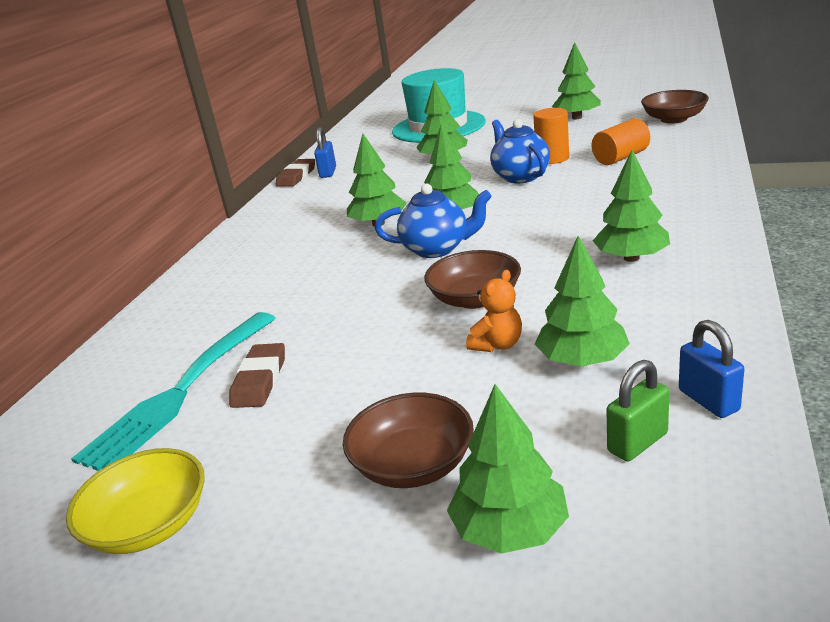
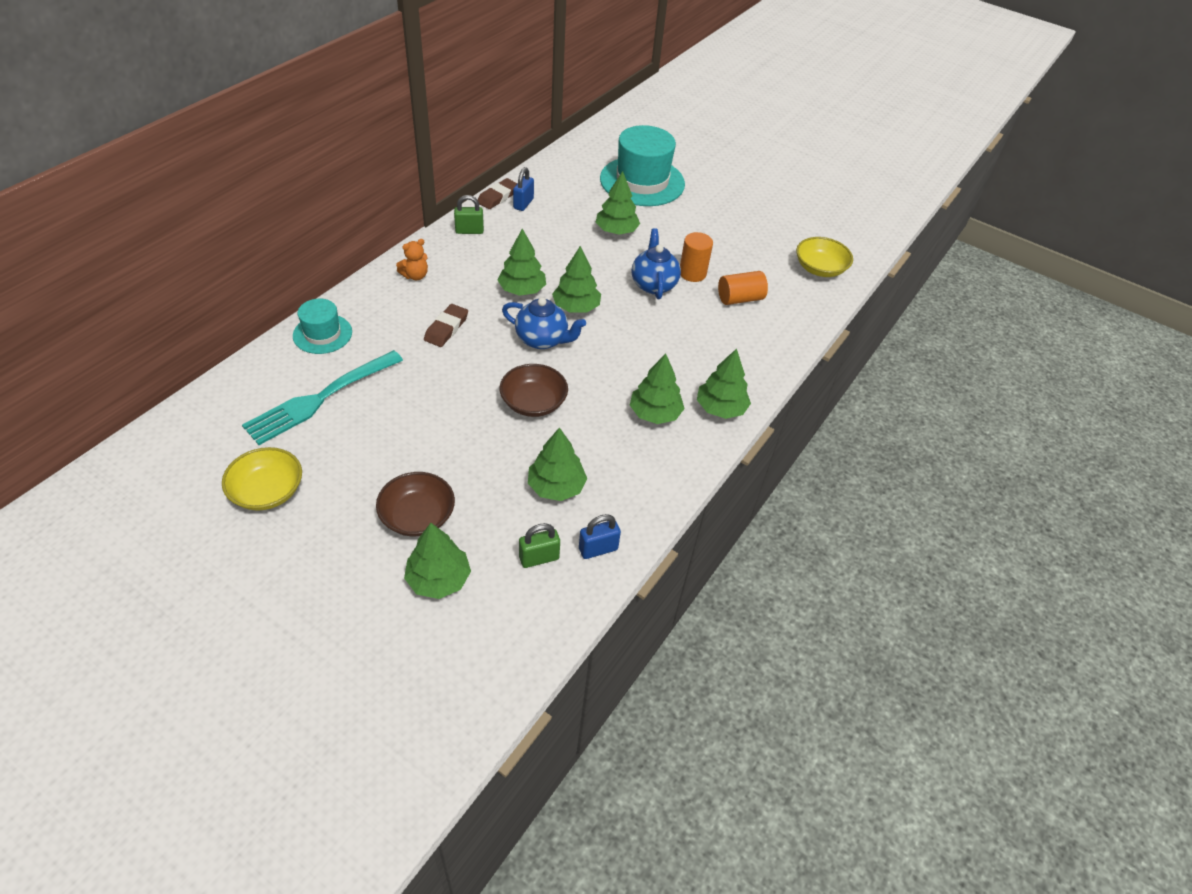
camera: 10 degrees right, 20 degrees up
brown eraser [229,343,285,408] -> brown eraser moved to [424,304,468,347]
orange teddy bear [466,270,522,352] -> orange teddy bear moved to [396,239,428,280]
green tree [552,42,601,119] -> green tree moved to [697,349,751,419]
brown bowl [641,90,709,123] -> yellow bowl [796,237,853,277]
blue padlock [679,320,745,418] -> blue padlock turned 75 degrees clockwise [579,514,621,559]
none -> turquoise hat [293,299,352,354]
none -> green padlock [454,195,484,234]

